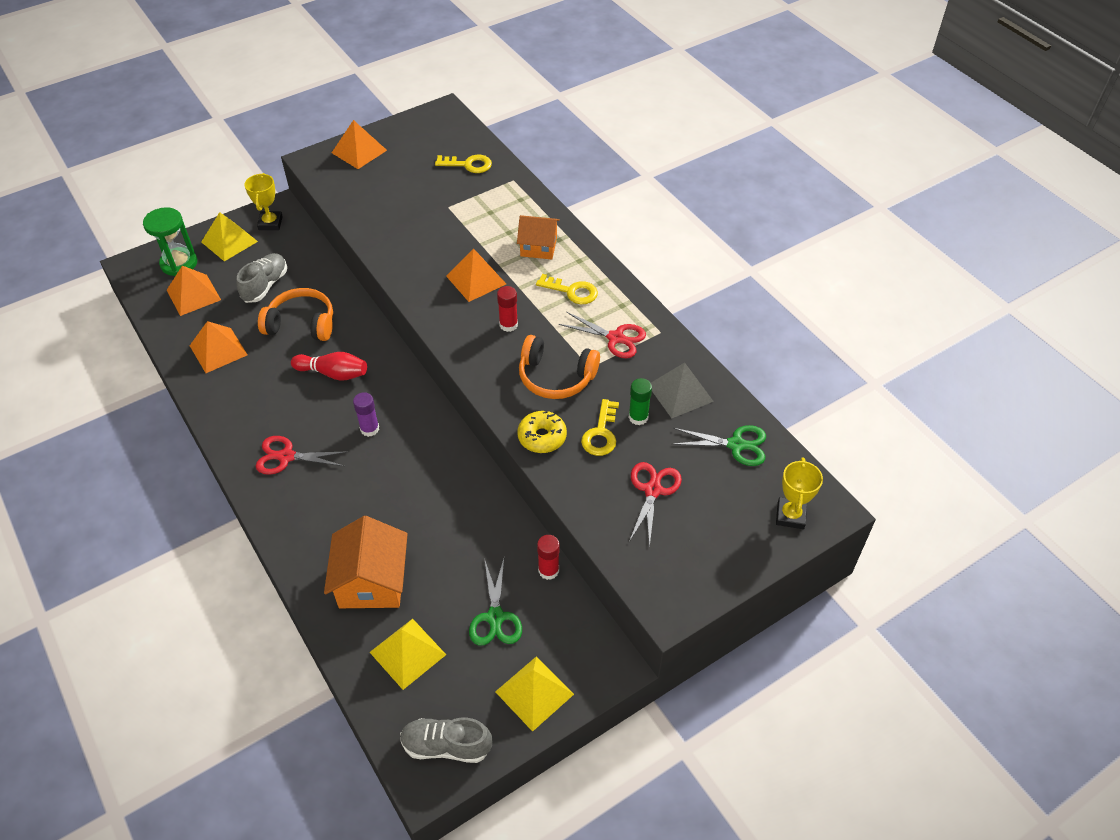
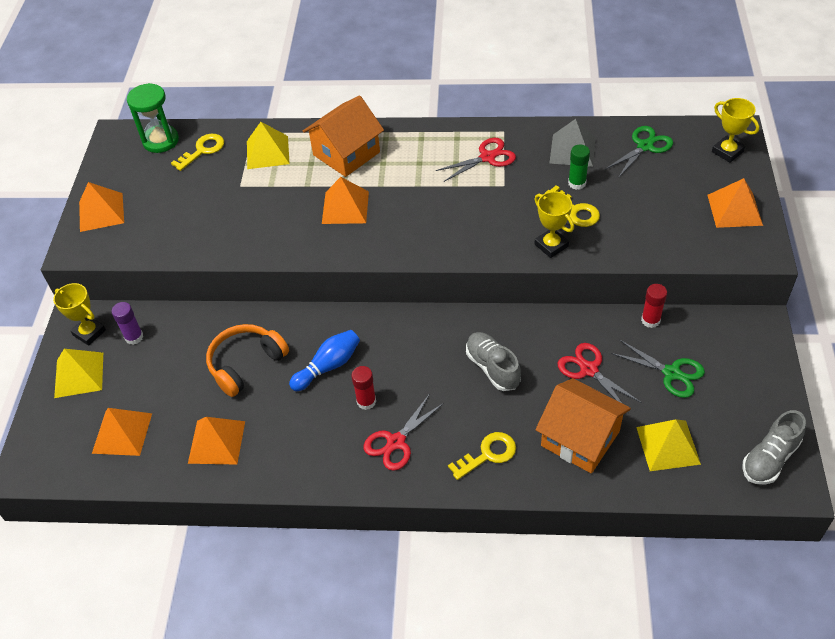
camera: 50 degrees left, 0 degrees up
green hourglass [143,207,197,276] -> green hourglass moved to [127,83,179,153]
grey shoe [237,253,287,303] -> grey shoe moved to [466,332,521,391]
red bowling pin [291,352,367,381] -> blue bowling pin [289,330,360,391]
purple glue stick [353,392,379,437] -> purple glue stick moved to [112,302,143,345]
yellow pyramid [495,656,574,732] -> yellow pyramid moved to [247,122,290,169]
red glue stick [497,286,518,332] -> red glue stick moved to [351,366,376,410]
orange house [517,215,560,260] -> orange house [303,95,384,177], size x1.51
yellow donut [517,411,567,453] -> yellow trophy [534,191,574,258]
orange headphones [519,335,600,399] -> none
yellow key [536,274,598,304] -> yellow key moved to [448,432,516,480]
red scissors [629,462,682,547] -> red scissors moved to [558,343,642,413]
none -> orange pyramid [707,178,763,228]

